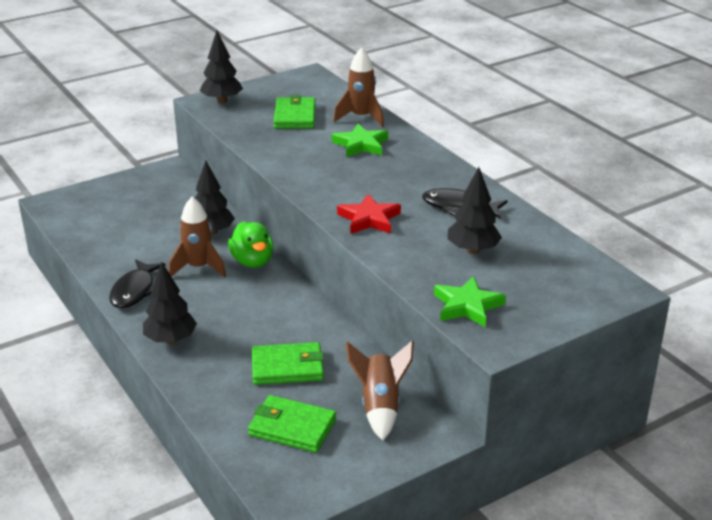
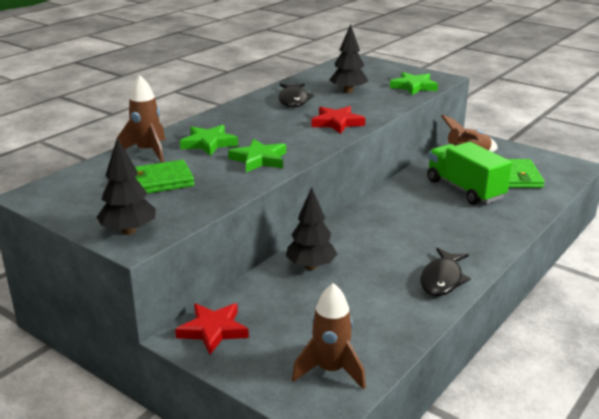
camera: 110 degrees left, 5 degrees down
black fish [109,259,165,308] -> black fish turned 120 degrees clockwise [420,248,471,296]
black tree [143,262,197,344] -> none
brown rocket [169,197,226,278] -> brown rocket moved to [292,283,366,390]
green duck [228,221,273,268] -> none
green wallet [252,342,324,385] -> green truck [427,142,512,205]
none -> red star [175,303,249,355]
none -> green star [228,139,286,172]

